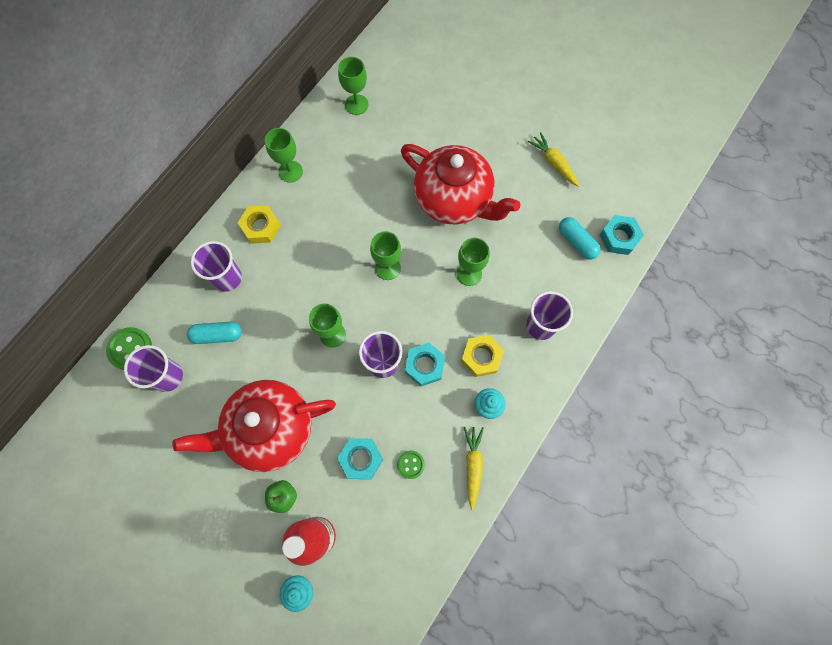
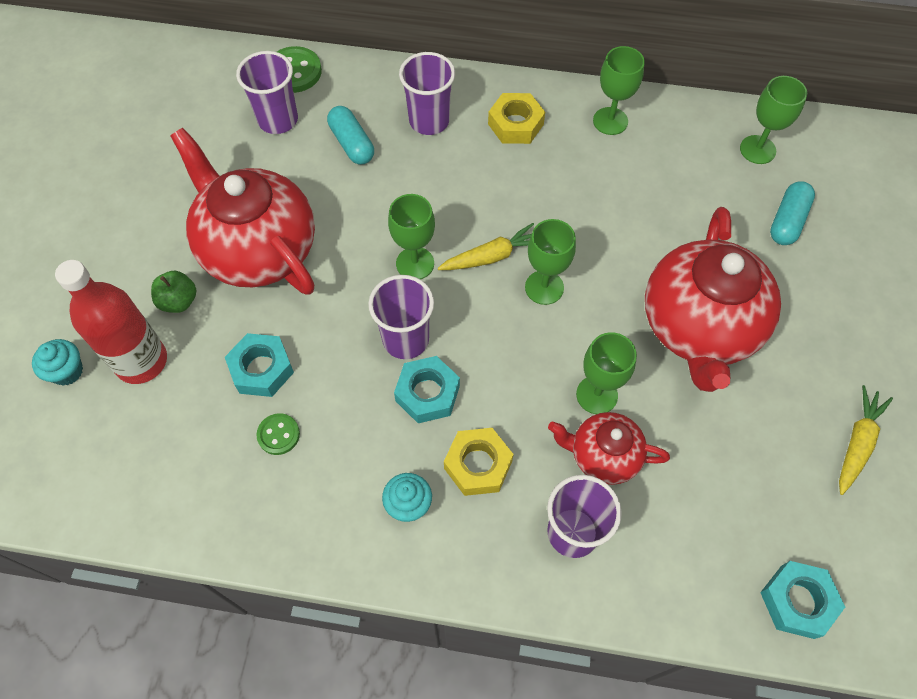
camera: 65 degrees right, 10 degrees down
yellow carrot [464,427,484,510] -> yellow carrot moved to [438,223,534,270]
turquoise capsule [559,217,601,260] -> turquoise capsule moved to [770,181,815,245]
none -> red teapot [548,412,670,485]

